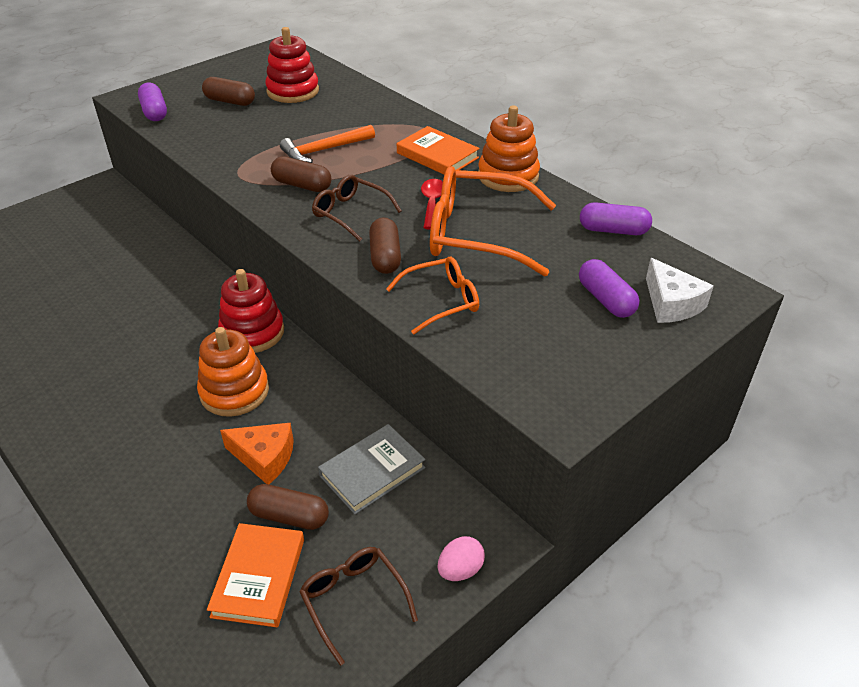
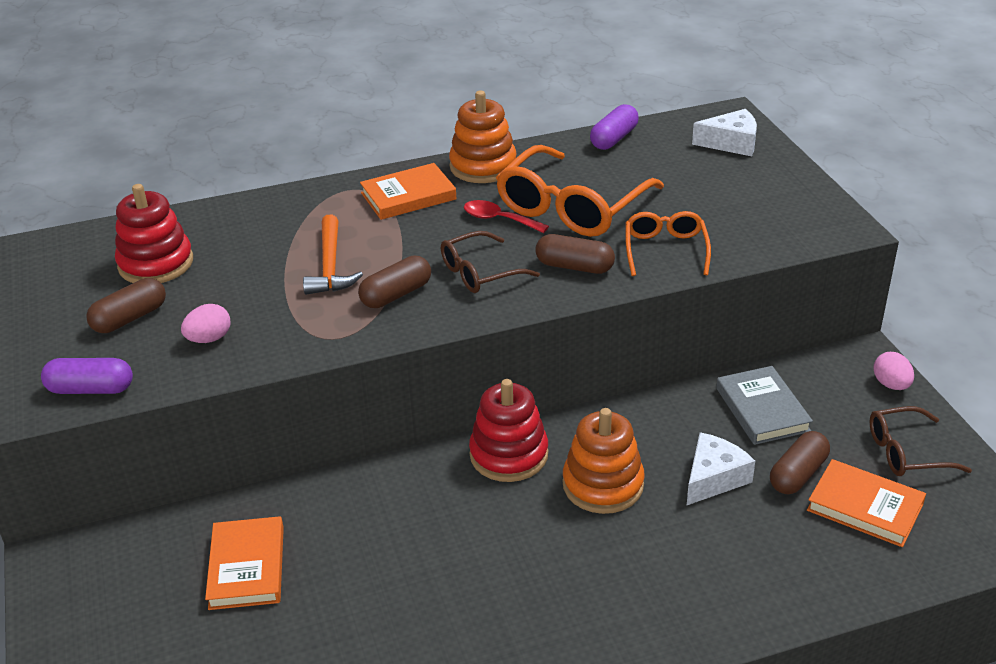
camera: 65 degrees left, 5 degrees down
orange cheese [220,423,294,484] -> white cheese [686,432,755,506]
purple capsule [579,259,639,318] -> none
none -> pink egg [181,304,231,343]
none -> orange book [205,516,284,610]

